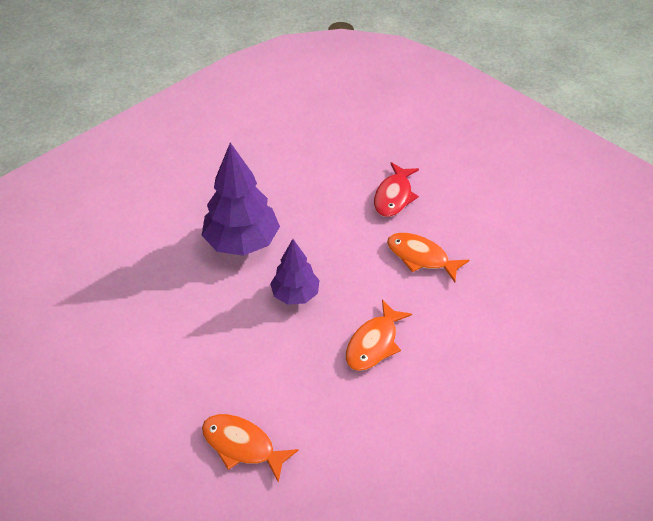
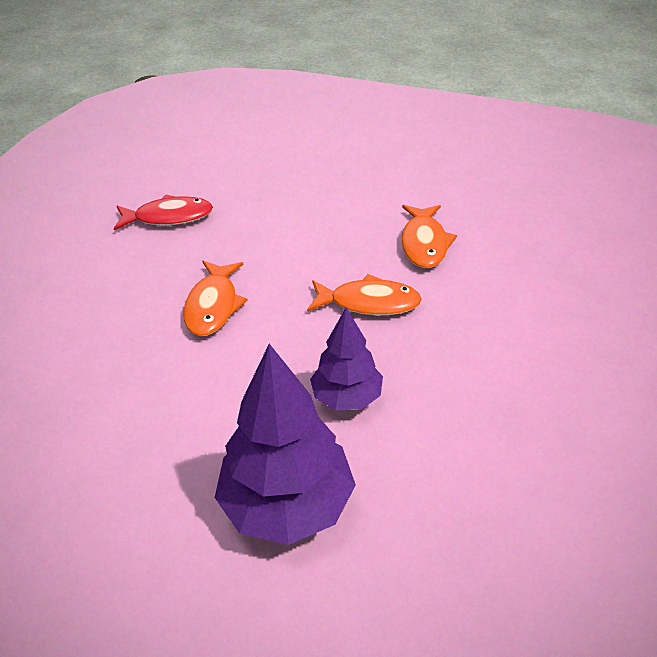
camera: 115 degrees left, 5 degrees down
orange fish [202,414,299,483] -> orange fish moved to [401,205,457,268]
red fish [374,162,419,217] -> red fish moved to [114,194,213,230]

